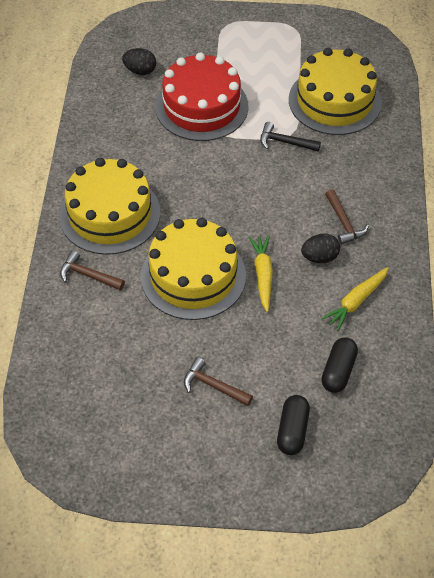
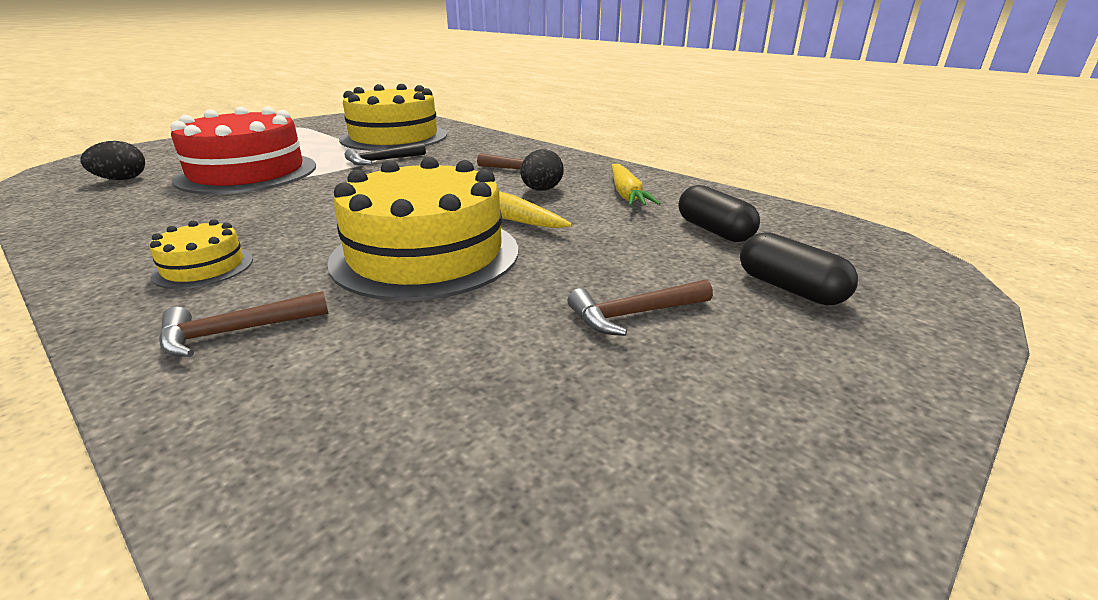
camera: 50 degrees left, 25 degrees down
yellow cake [59,158,161,255] -> yellow cake [149,219,253,289], size x0.46

